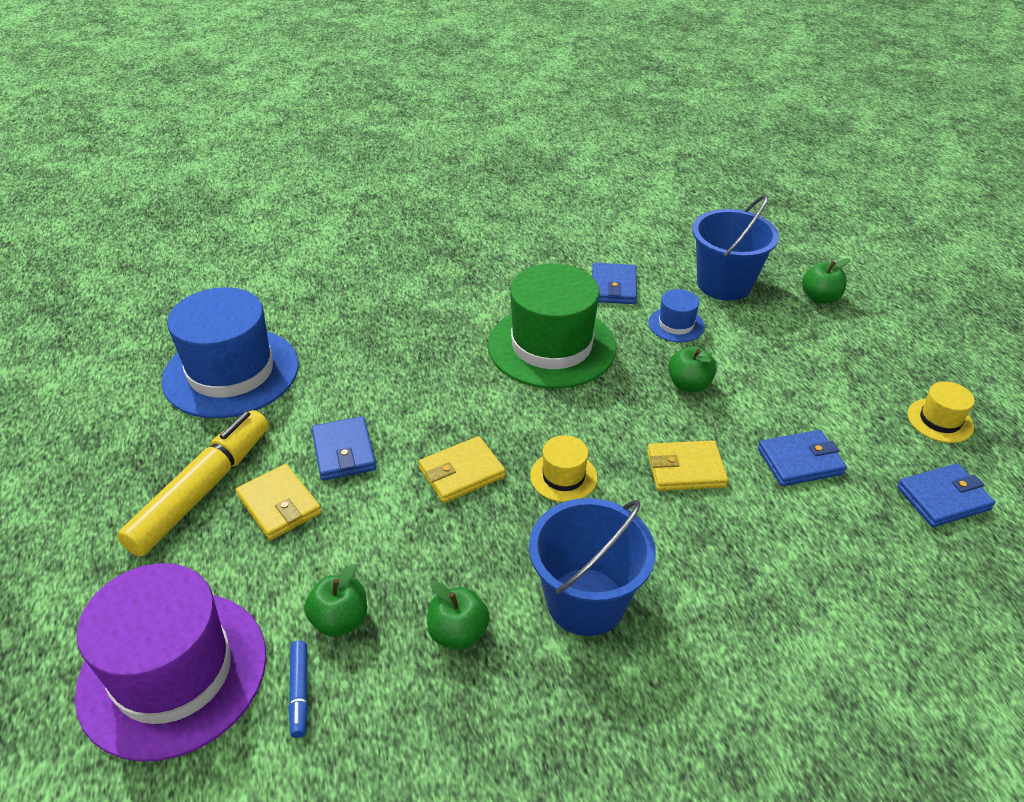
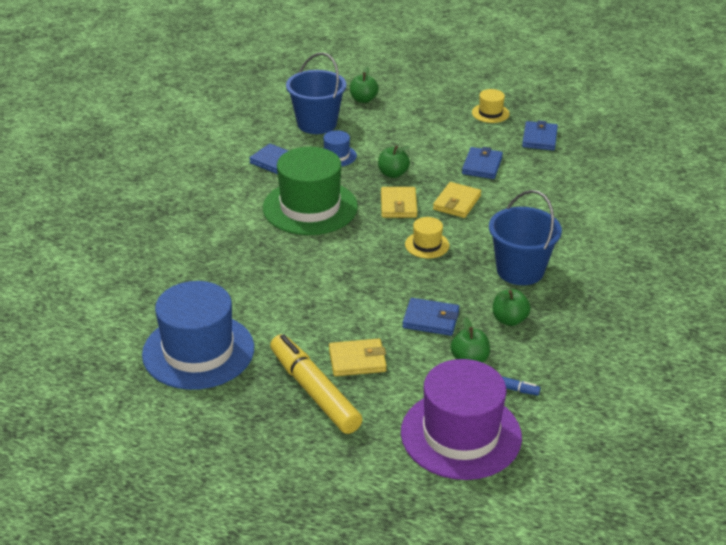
camera: 60 degrees left, 5 degrees down
blue wallet [311,416,376,481] -> blue wallet moved to [402,298,459,336]
yellow wallet [419,436,505,503] -> yellow wallet moved to [381,187,417,218]

